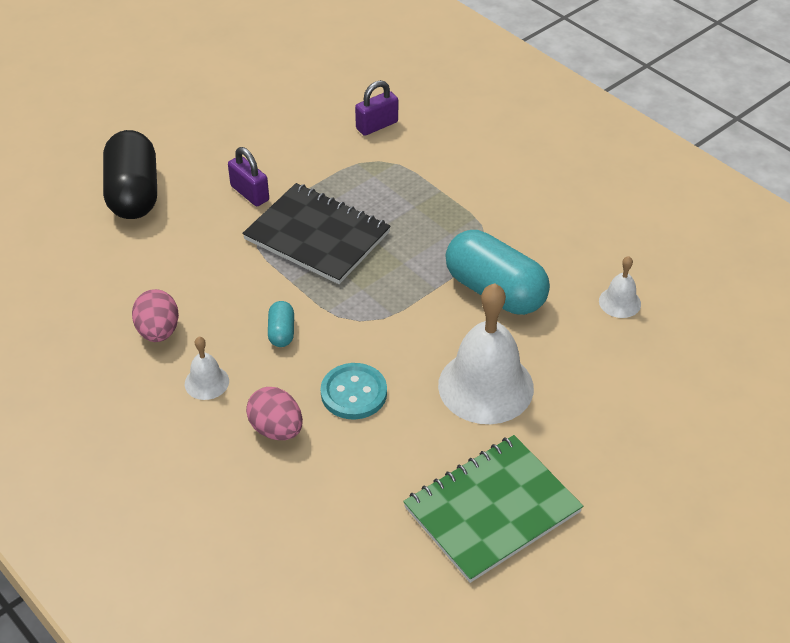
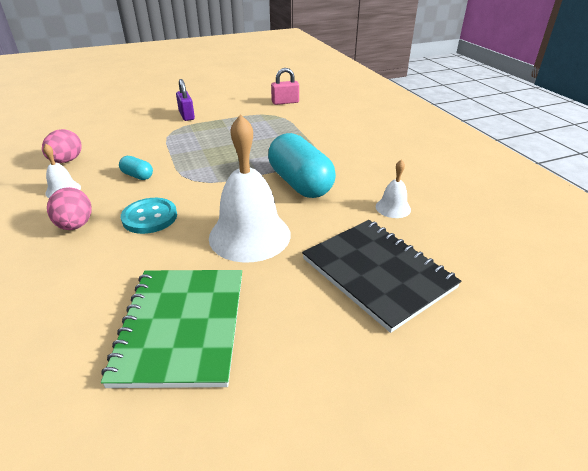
camera: 20 degrees right, 10 degrees down
black capsule [103,130,157,219] -> none
black notebook [242,183,391,284] -> black notebook moved to [302,220,461,333]
turquoise capsule [268,301,294,347] -> turquoise capsule turned 75 degrees counterclockwise [119,156,153,180]
purple padlock [355,80,398,136] -> pink padlock [271,68,299,105]
green notebook [403,435,583,583] -> green notebook turned 75 degrees counterclockwise [101,270,242,388]

